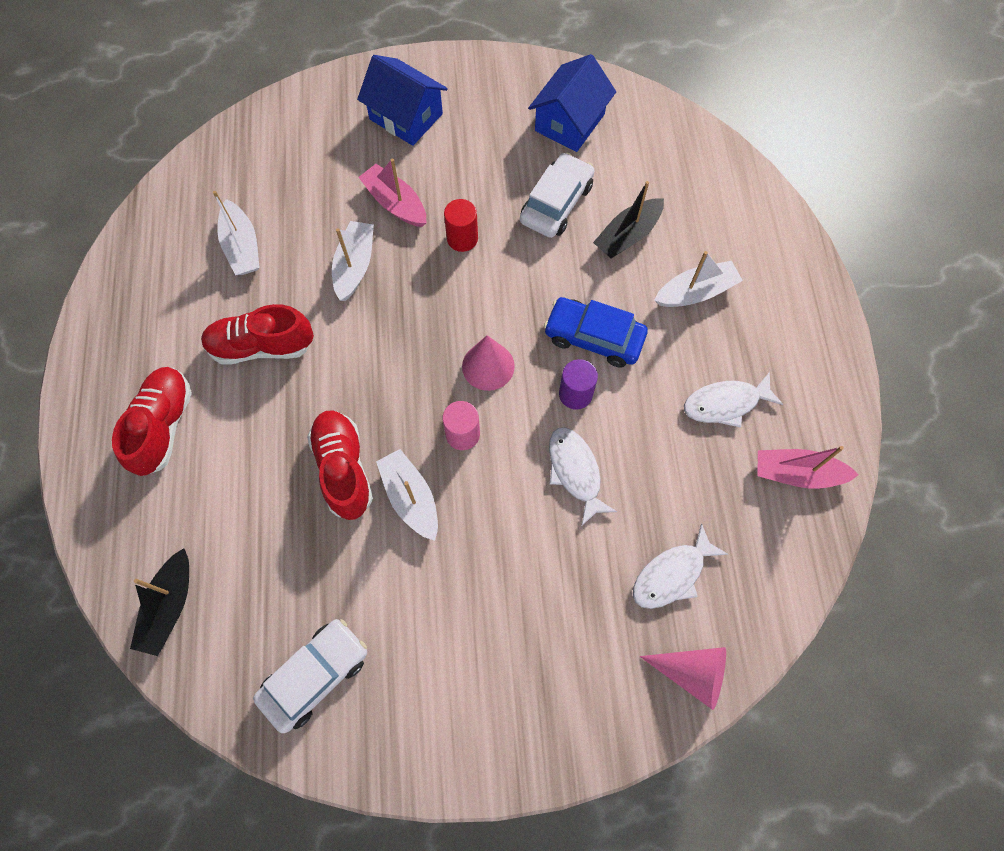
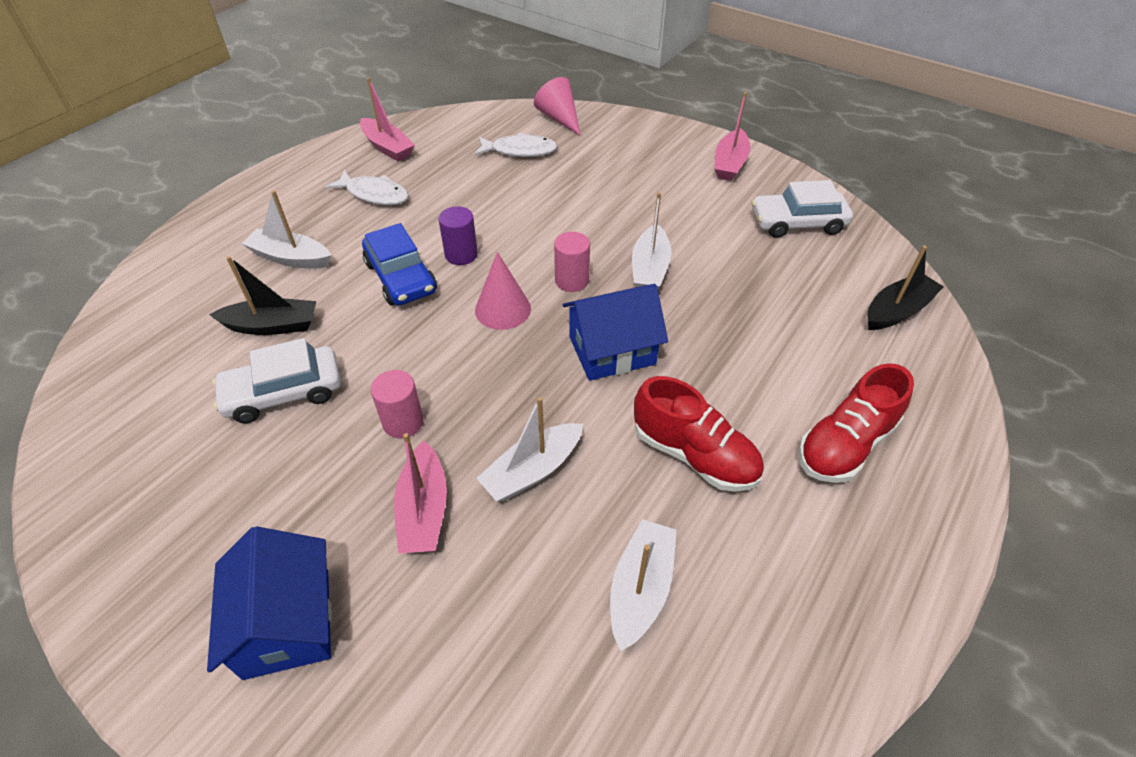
camera: 140 degrees left, 20 degrees down
red shoe [307,410,373,520] -> none
red cylinder [444,199,478,252] -> pink cylinder [371,370,424,438]
blue house [528,54,616,152] -> blue house moved to [563,284,668,381]
white fish [549,427,617,526] -> none
none -> pink boat [714,92,751,181]

